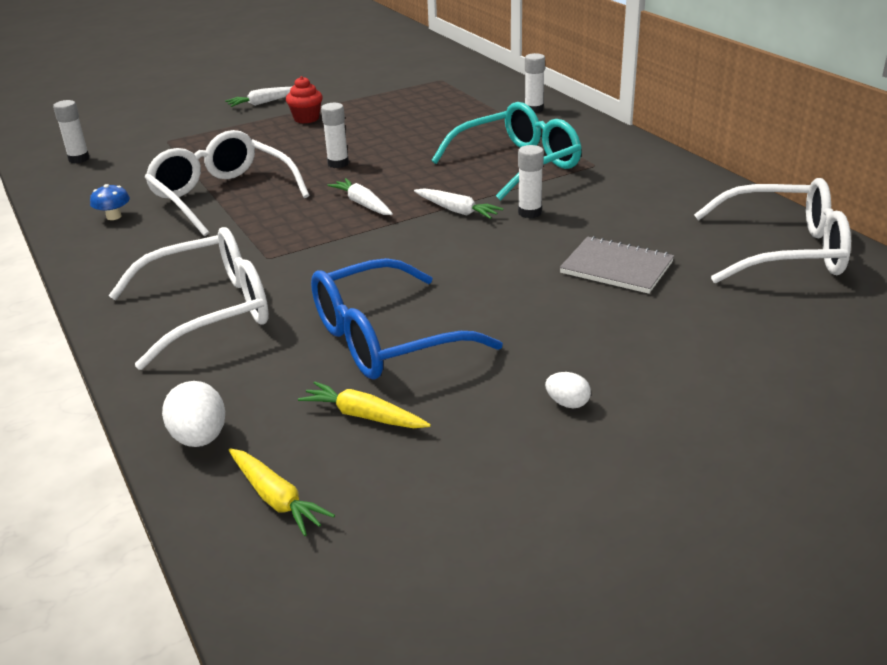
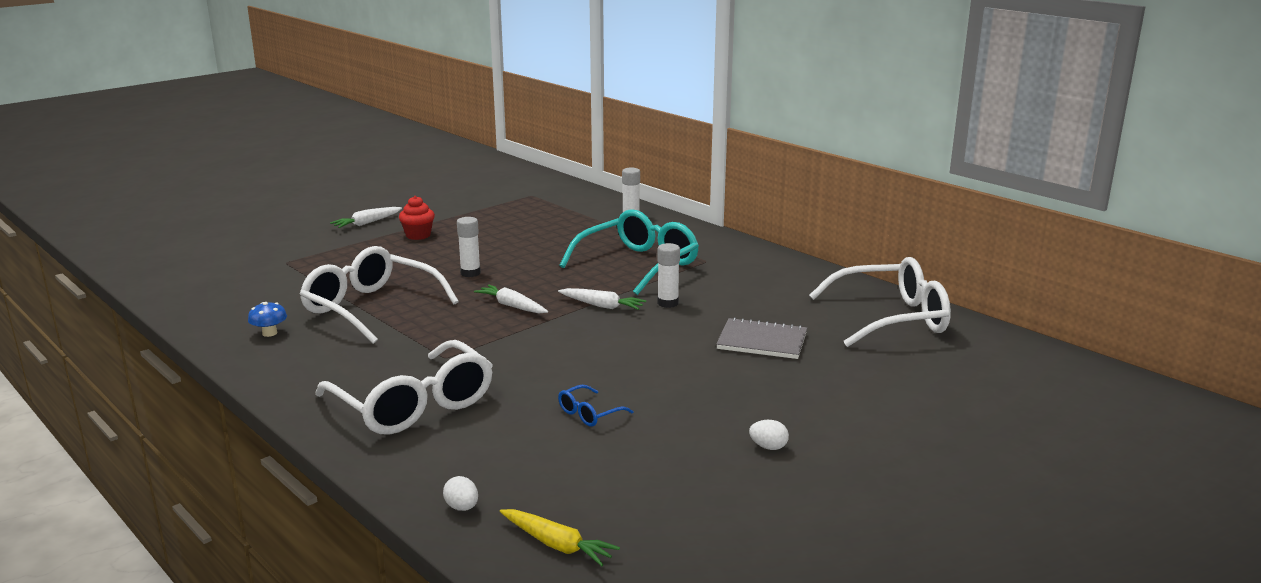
camera: 15 degrees left, 10 degrees down
white glue stick [53,100,90,163] -> none
white glasses [109,227,269,370] -> white glasses turned 90 degrees clockwise [315,340,493,435]
white egg [162,381,225,447] -> white egg [443,476,478,511], size x0.59
yellow carrot [298,382,431,428] -> none
blue glasses [311,258,503,379] -> blue glasses [558,385,634,426], size x0.42

